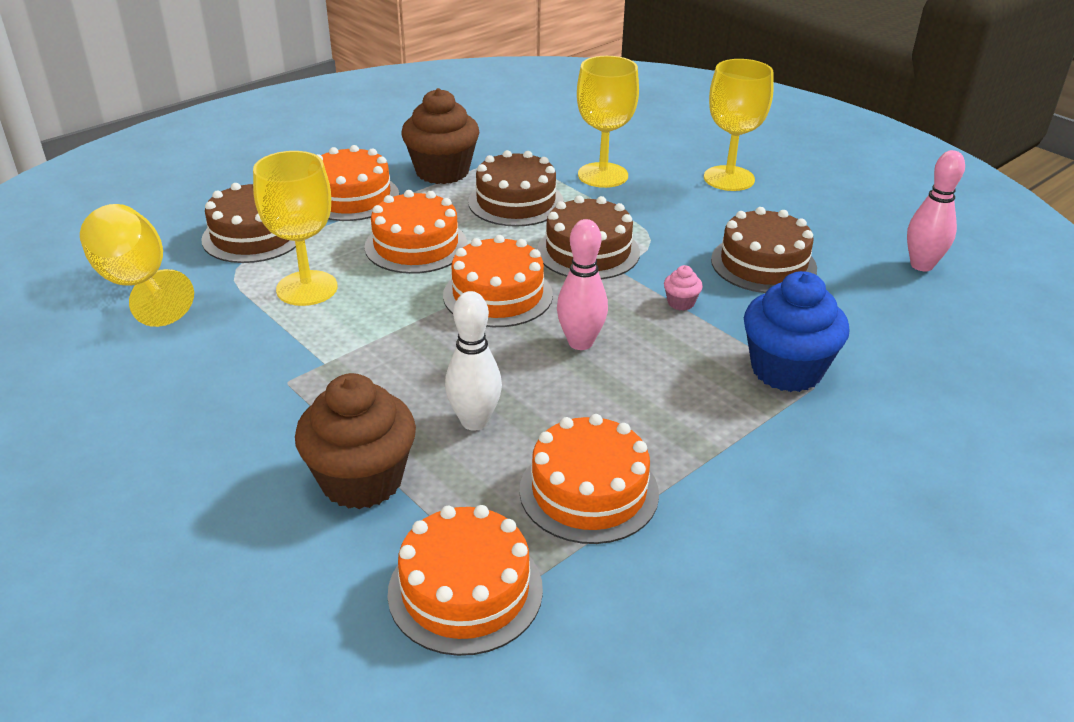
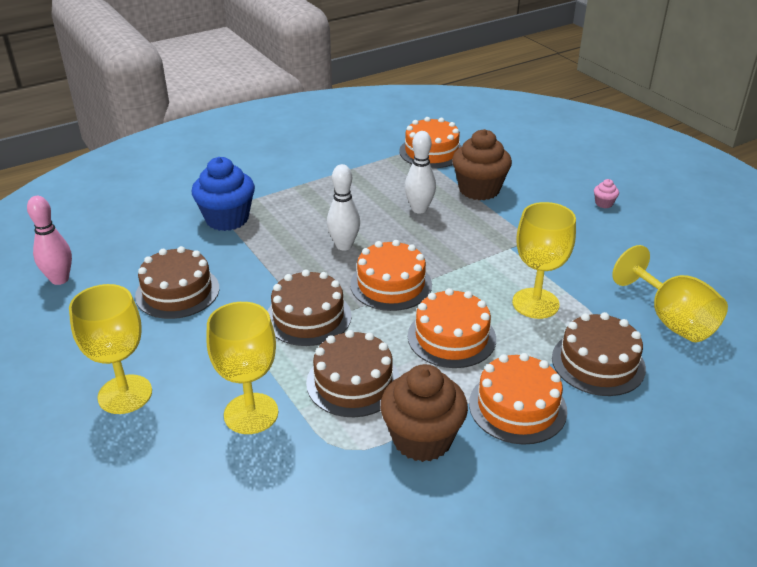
camera: 170 degrees left, 0 degrees up
orange cake [519,414,659,544] -> none
pink bowling pin [557,219,608,350] -> white bowling pin [327,164,360,251]
pink cupcake [664,265,703,310] -> pink cupcake moved to [594,179,619,208]

